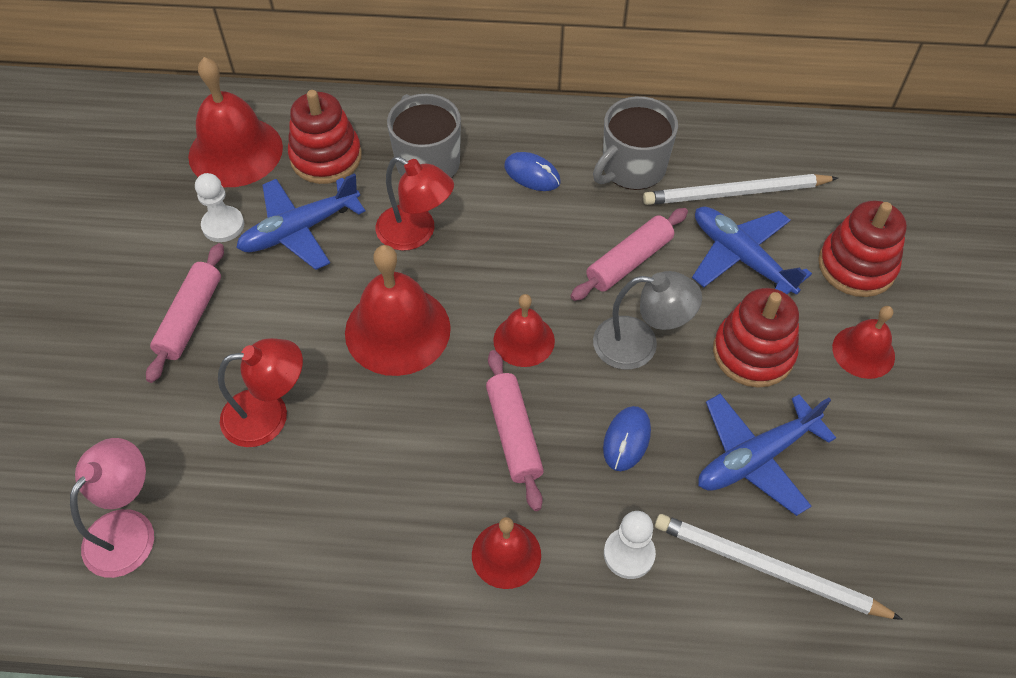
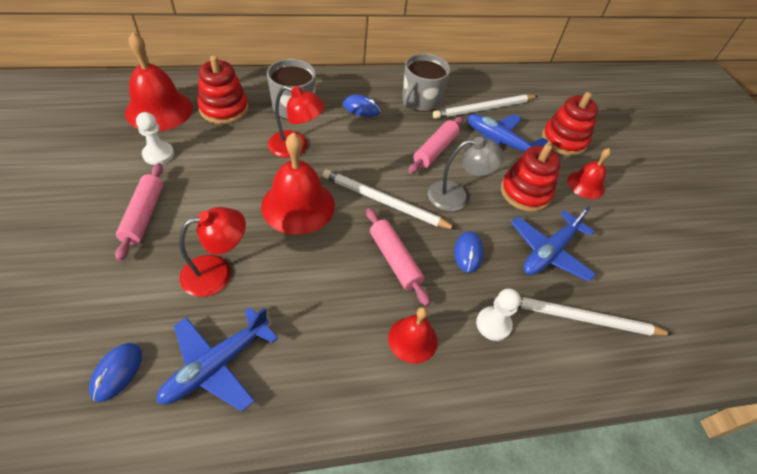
camera: 20 degrees left, 5 degrees down
pink lamp [70,438,154,578] -> blue mouse [89,343,142,402]
blue plane [236,173,365,270] -> blue plane moved to [156,307,278,412]
red bell [493,294,555,367] -> white pencil [323,169,457,230]

